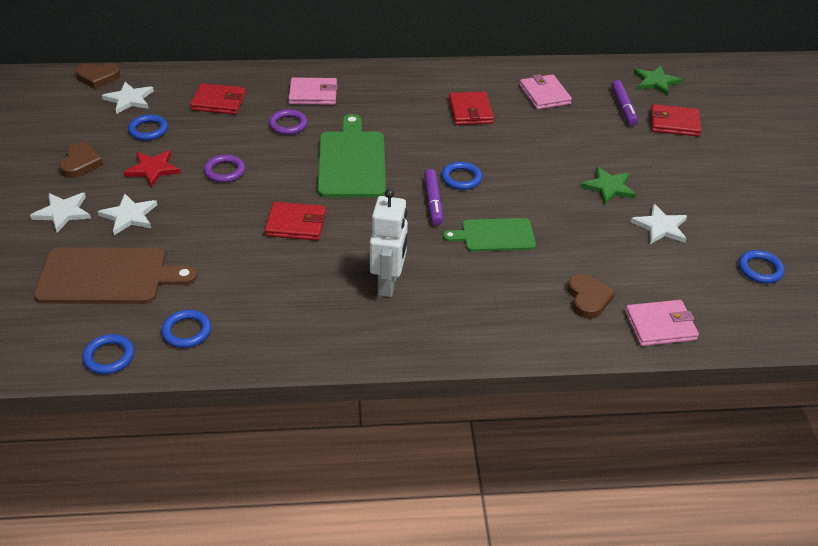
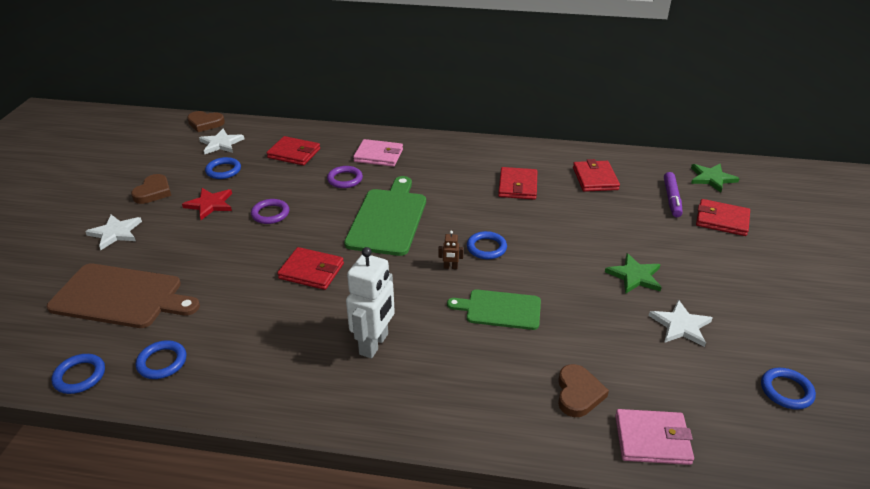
camera: 15 degrees right, 5 degrees down
white star [98,194,157,235] -> none
purple marker [424,169,443,225] -> brown robot [438,231,464,269]
pink wallet [519,74,572,110] -> red wallet [573,159,620,192]

